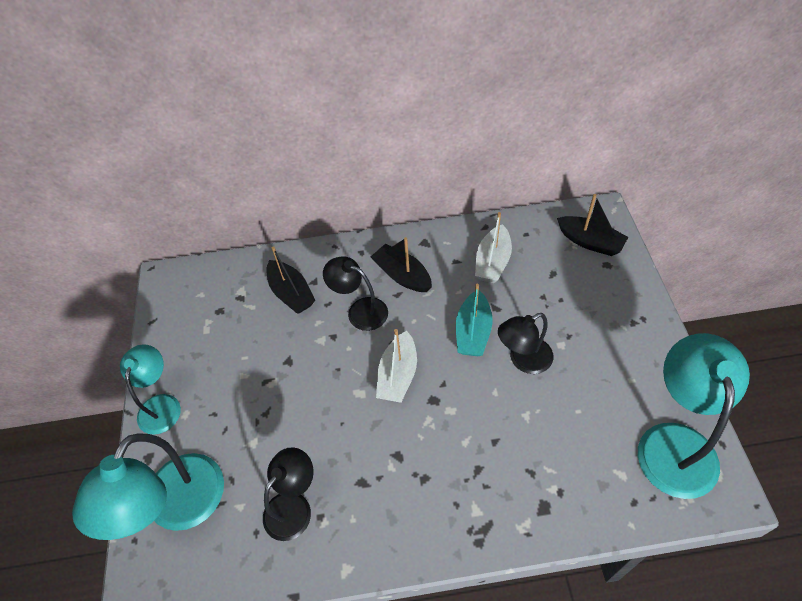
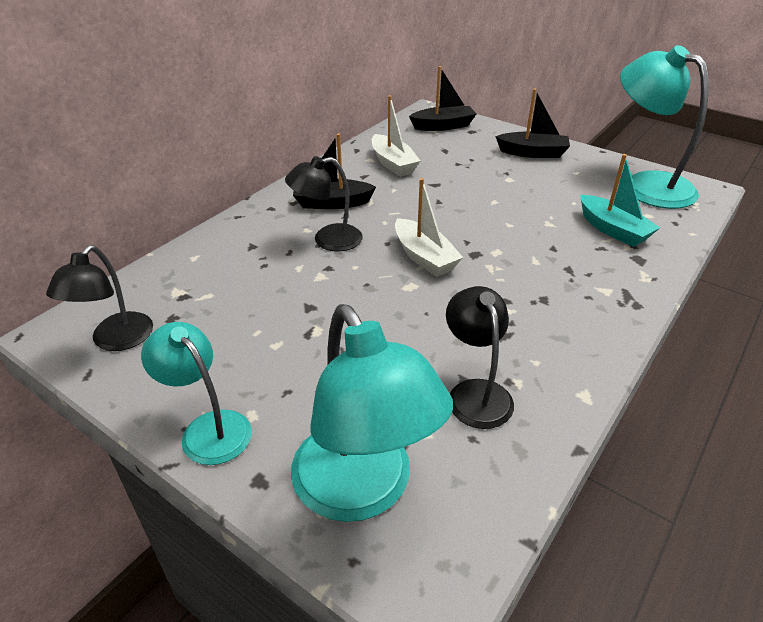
camera: 50 degrees left, 15 degrees down
black boat [266,246,315,314] -> black boat moved to [495,88,570,158]
turquoise boat [456,284,493,356] -> turquoise boat moved to [580,154,660,247]
black lamp [498,313,553,374] -> black lamp moved to [46,245,153,351]

